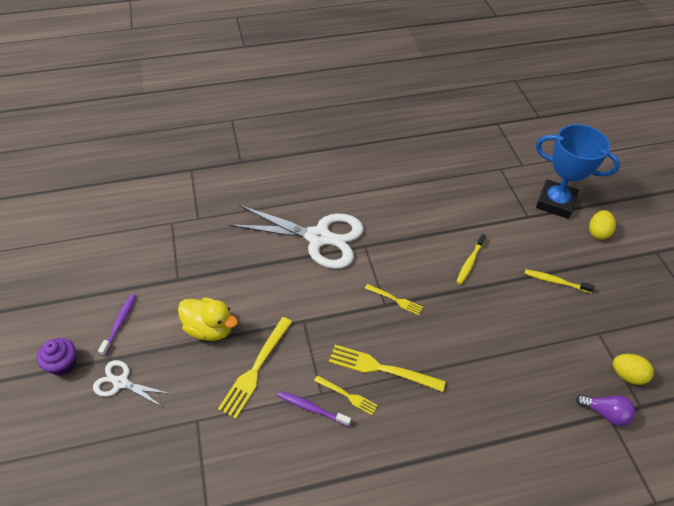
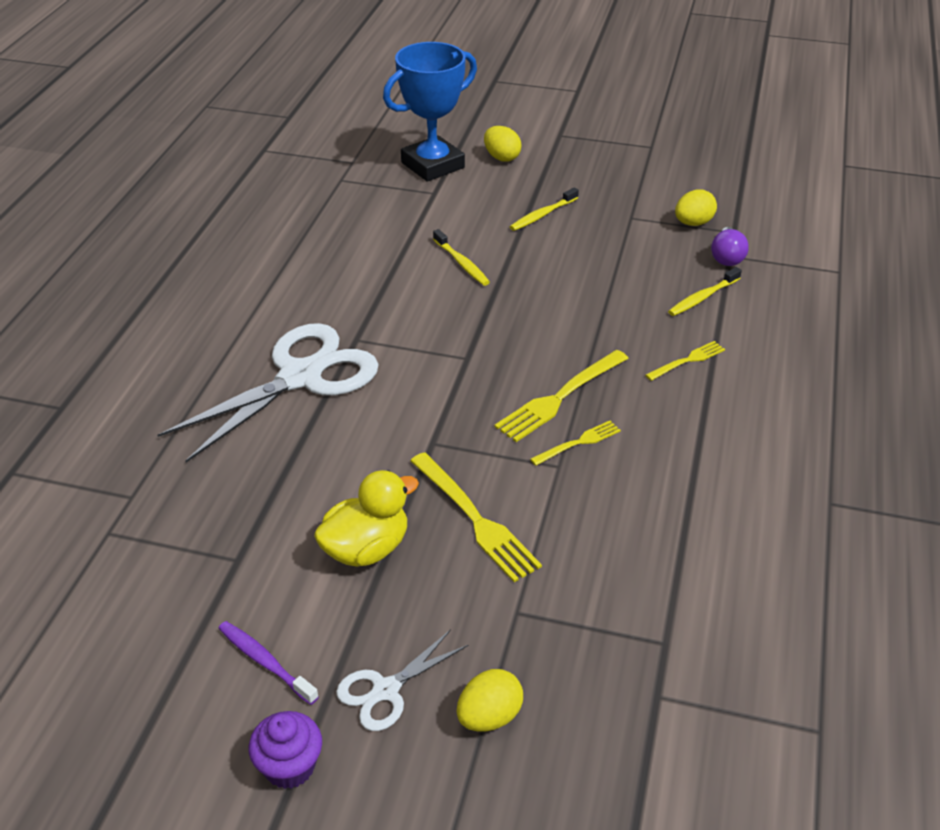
camera: 60 degrees left, 10 degrees down
purple toothbrush [278,391,351,426] -> none
yellow fork [365,284,423,315] -> yellow fork moved to [645,341,725,381]
purple light bulb [576,394,635,426] -> purple light bulb turned 135 degrees clockwise [711,227,749,266]
none -> yellow egg [457,669,523,732]
none -> yellow toothbrush [668,267,742,316]

